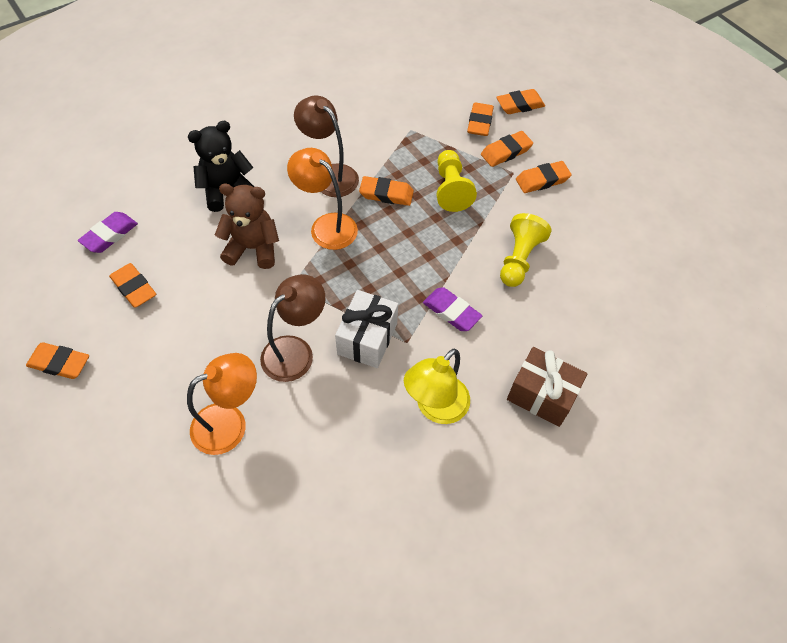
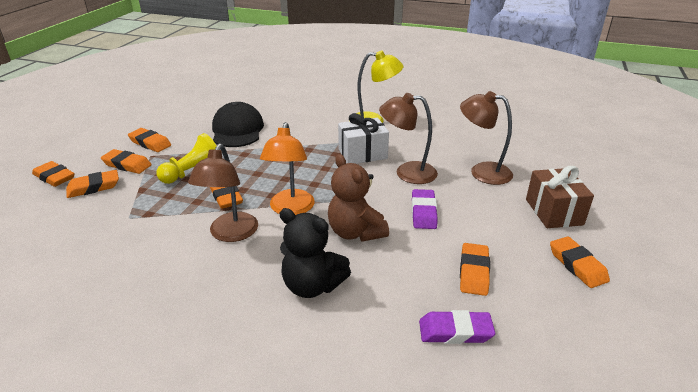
camera: 125 degrees left, 25 degrees down
orange lamp [187,353,257,455] -> brown lamp [460,91,513,185]
purple eraser [423,287,482,331] -> purple eraser moved to [412,189,438,229]
yellow pawn [500,213,551,287] -> black cap [212,102,264,147]
brown gift [507,347,587,427] -> brown gift moved to [526,166,594,228]

